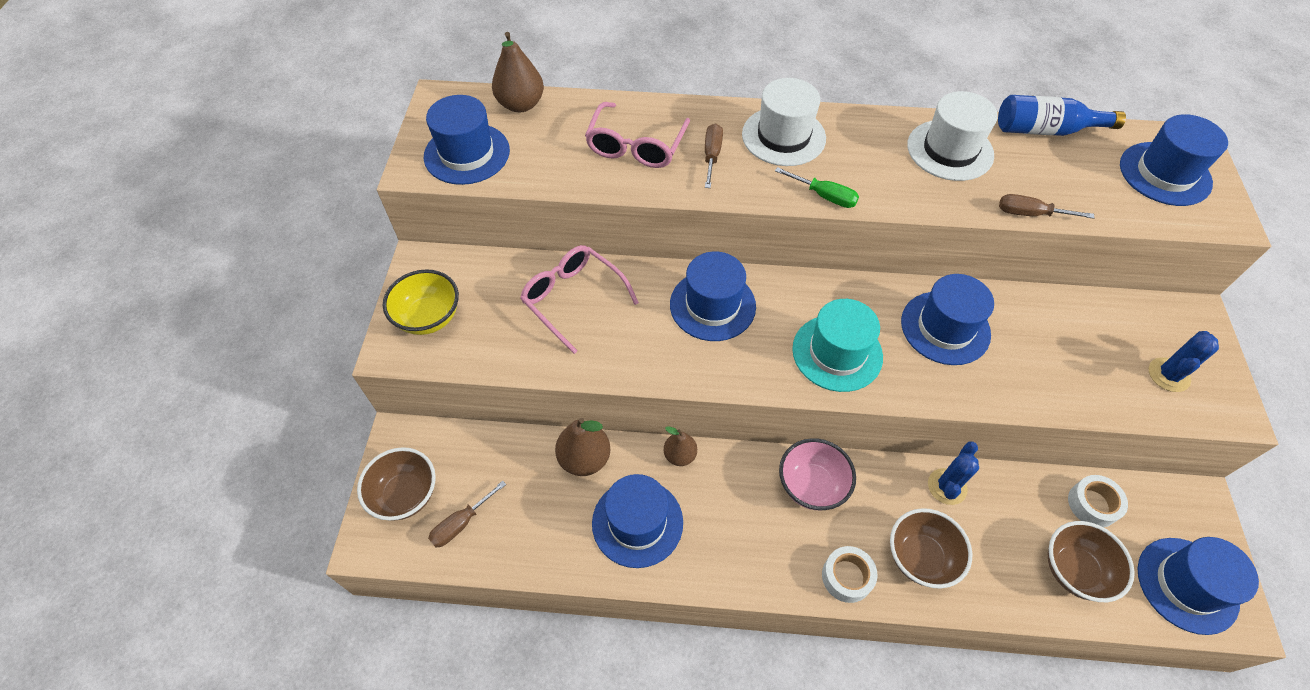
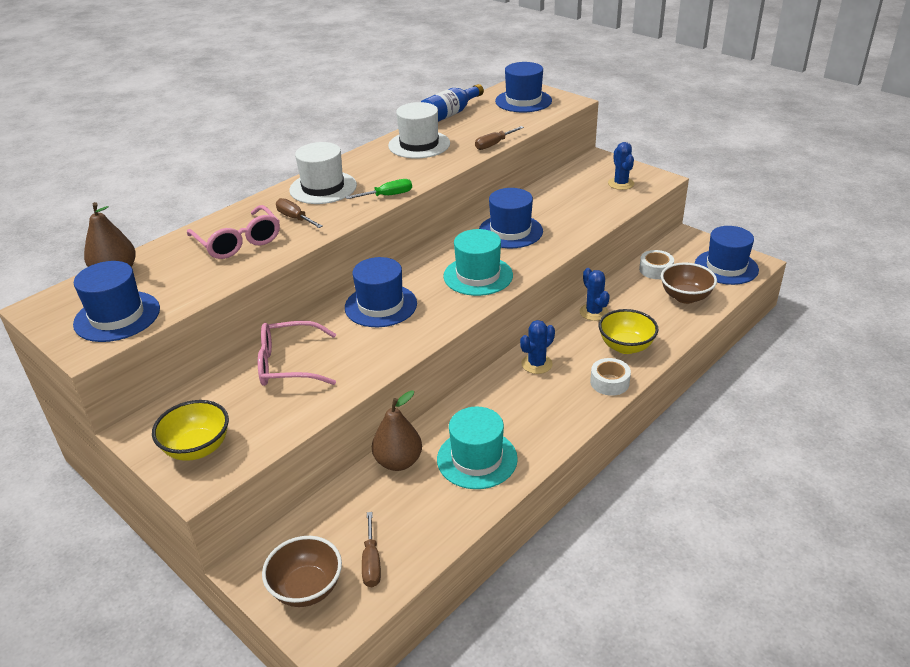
camera: 50 degrees left, 20 degrees down
blue hat [592,474,683,568] -> turquoise hat [437,407,518,489]
brown pear [663,427,697,466] -> none
pink bowl [779,438,856,510] -> blue cactus [520,320,555,374]
brown bowl [890,508,972,589] -> yellow bowl [599,309,658,354]

